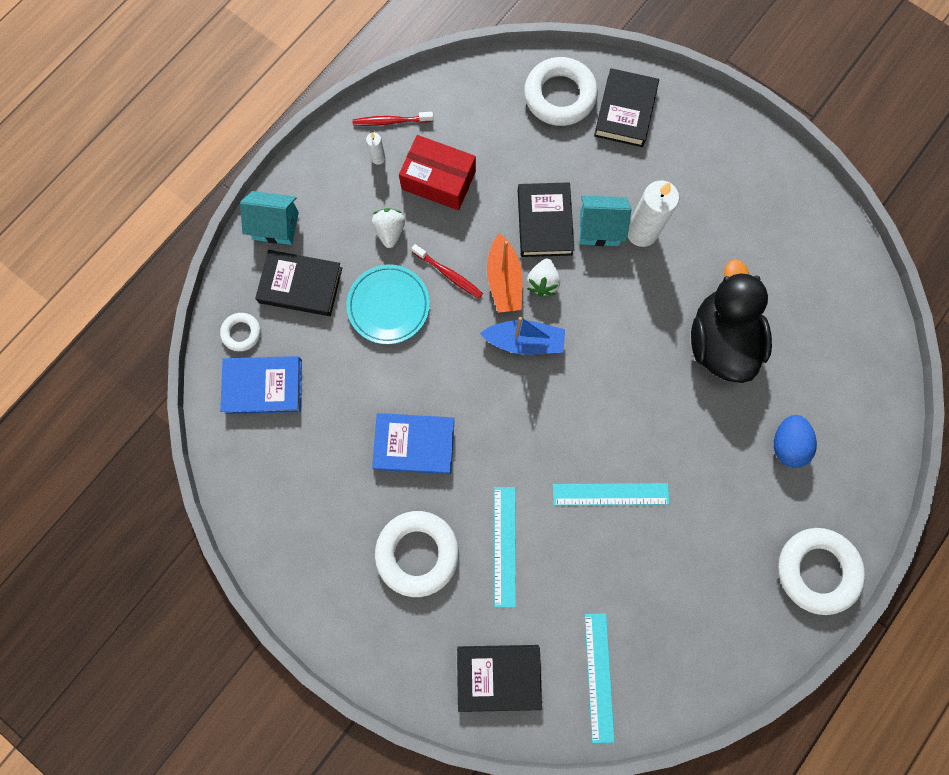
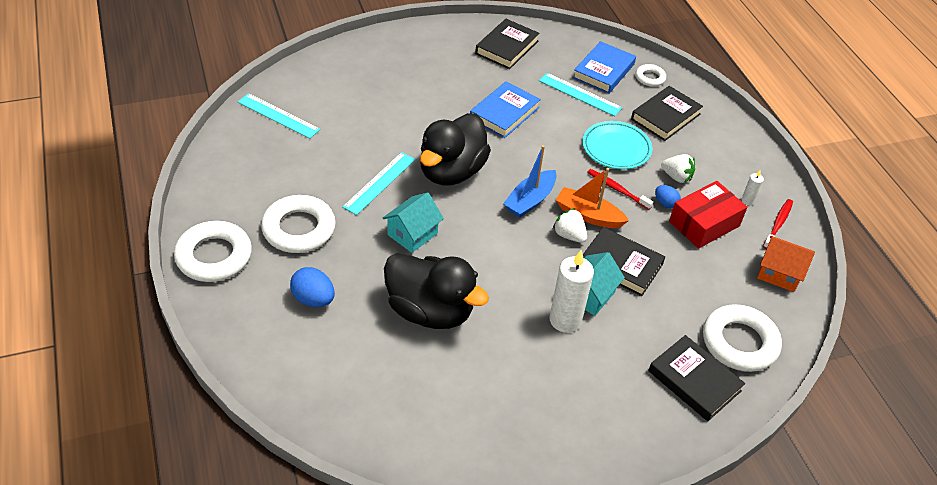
camera: 120 degrees right, 30 degrees down
turquoise house [240,191,299,245] -> turquoise house moved to [382,192,444,253]
white ring [375,511,459,597] -> white ring moved to [261,195,336,253]
red toothbrush [411,244,483,299] -> red toothbrush turned 60 degrees clockwise [587,169,653,210]
black book [457,645,542,712] -> black book moved to [475,19,540,69]
turquoise ruler [494,487,516,608] -> turquoise ruler moved to [539,73,622,116]
none -> black duck [420,113,491,186]
none -> blue egg [655,185,681,208]
none -> orange house [757,236,815,292]

